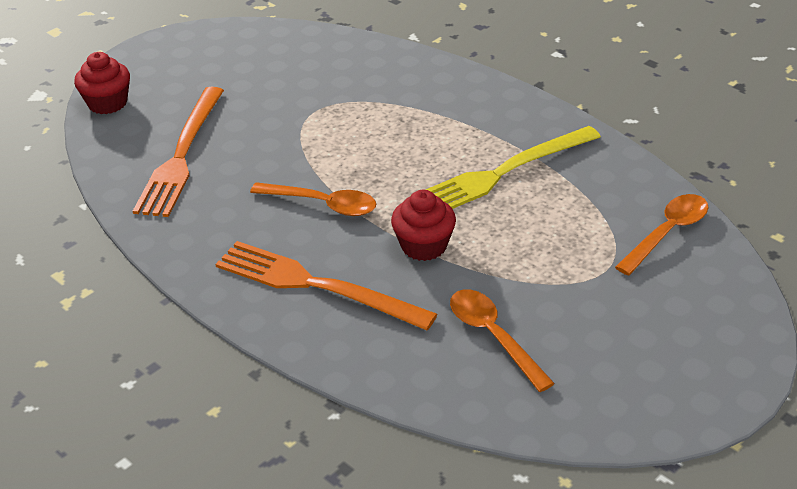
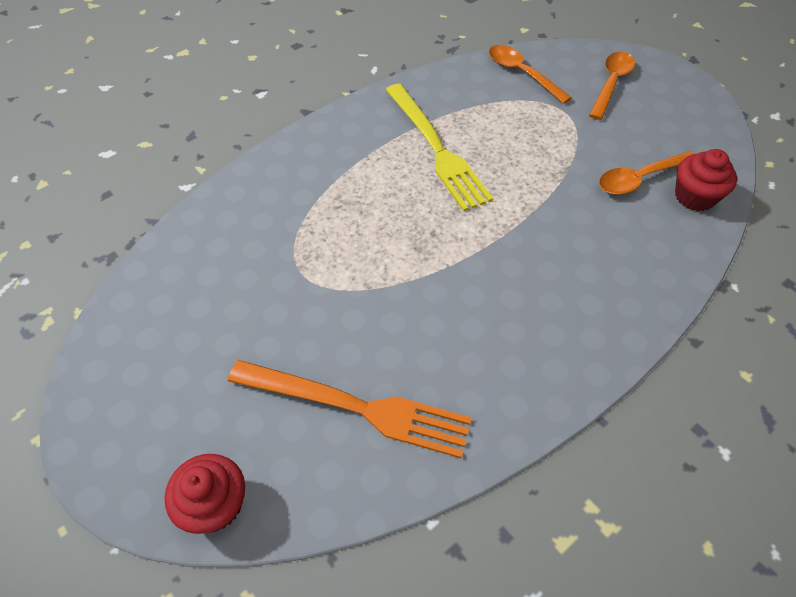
camera: 85 degrees left, 15 degrees up
orange fork [216,241,437,330] -> none
orange spoon [250,182,376,216] -> orange spoon moved to [589,52,635,120]
red cupcake [391,190,456,261] -> red cupcake moved to [675,149,737,211]

